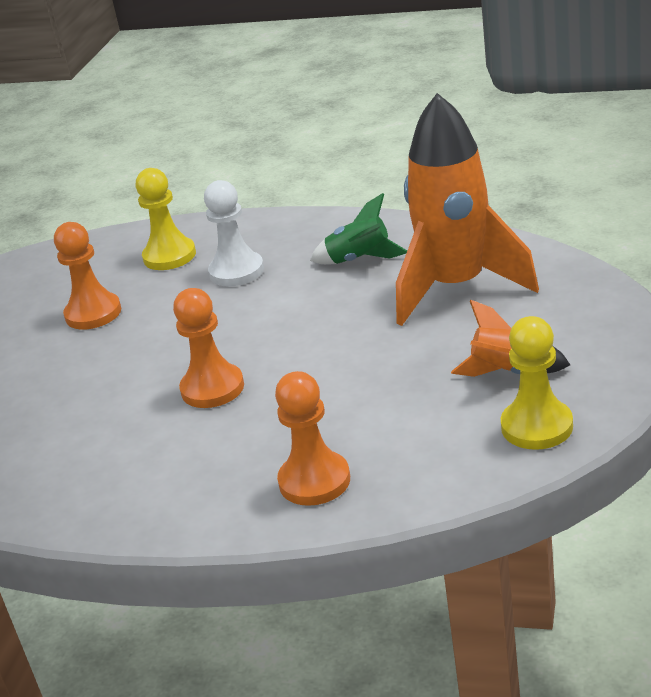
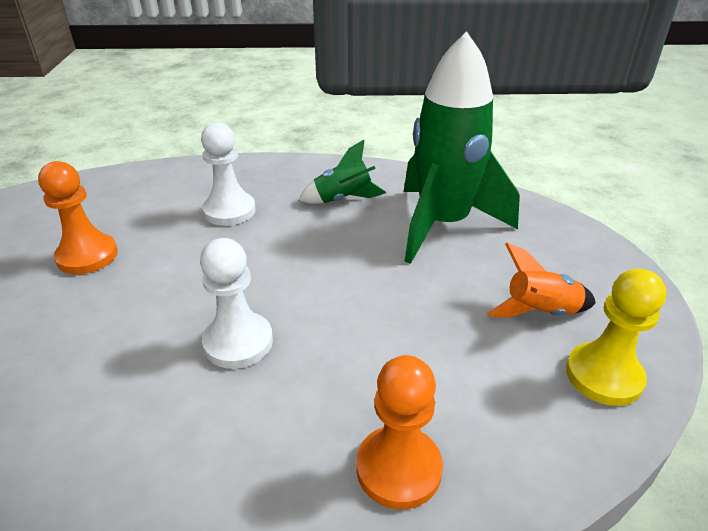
camera: 20 degrees left, 5 degrees up
yellow pawn [136,168,196,270] -> none
orange pawn [173,288,244,408] -> white pawn [200,238,273,369]
orange rocket [396,93,539,326] -> green rocket [404,31,520,264]

